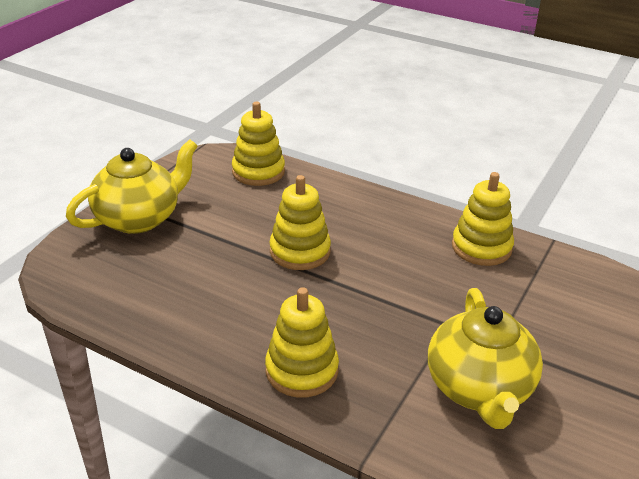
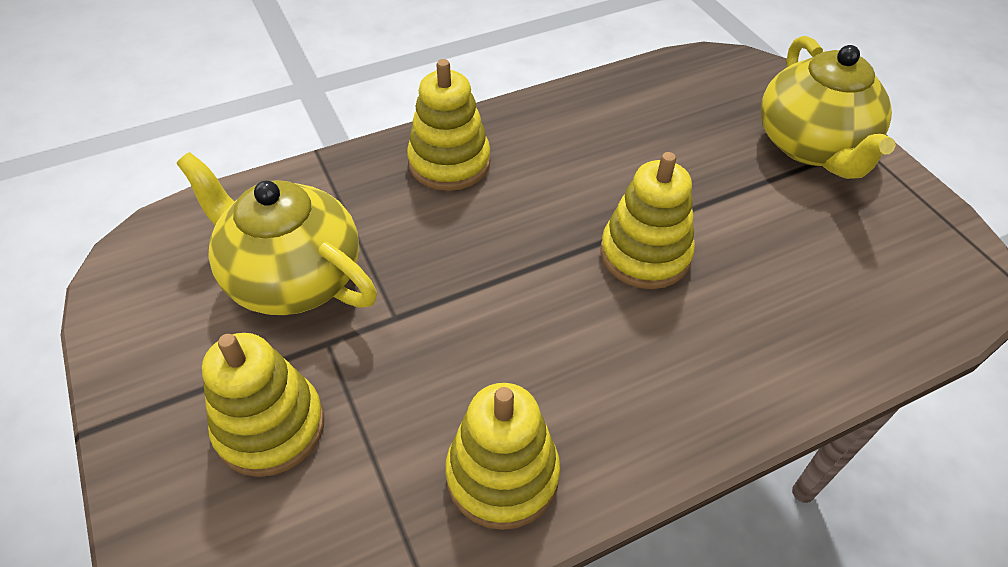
camera: 125 degrees right, 15 degrees up
yellow stacking toy [232,102,285,186] -> yellow stacking toy moved to [202,333,324,477]

